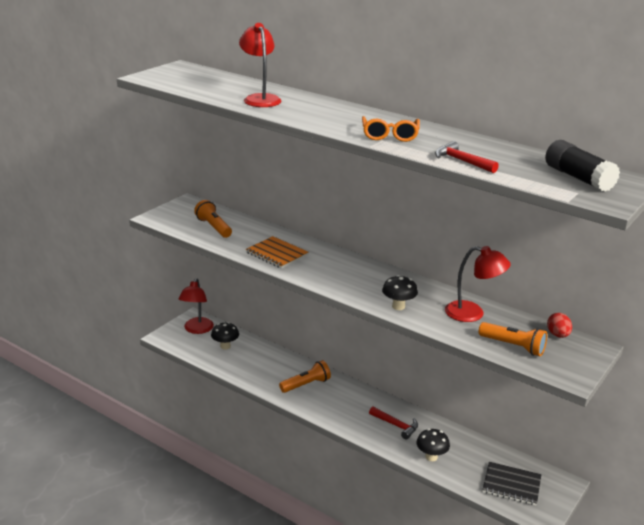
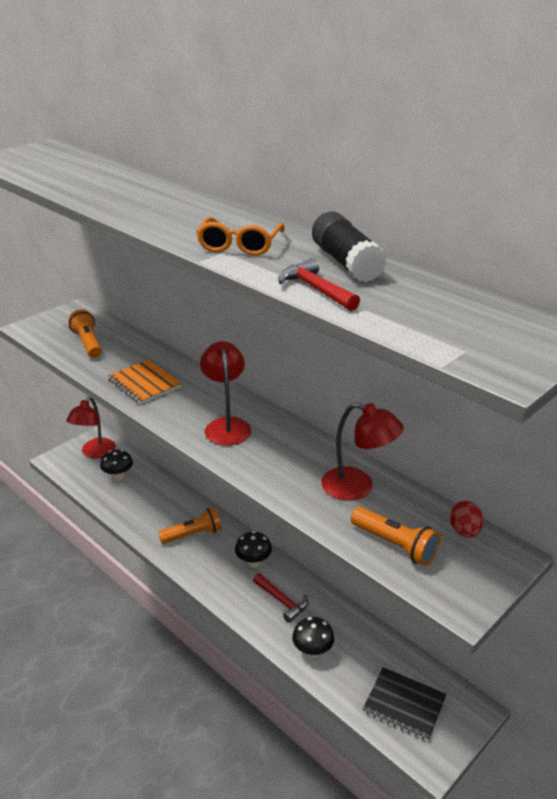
camera: 10 degrees right, 5 degrees up
red lamp [239,23,281,107] -> red lamp moved to [200,341,251,446]
black mushroom [382,275,418,310] -> black mushroom moved to [235,531,272,568]
black glue stick [545,140,620,192] -> black glue stick moved to [312,212,387,283]

